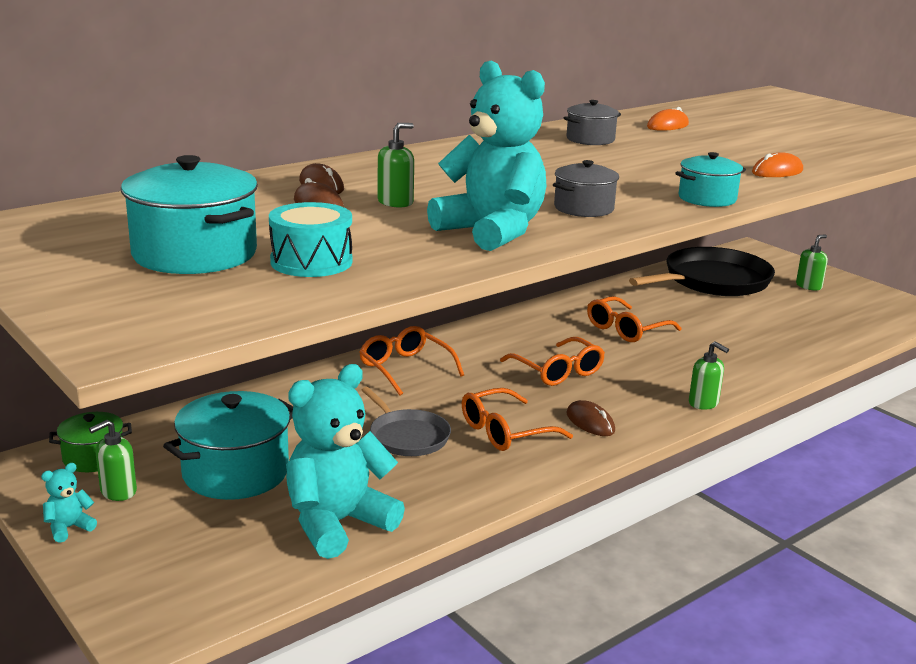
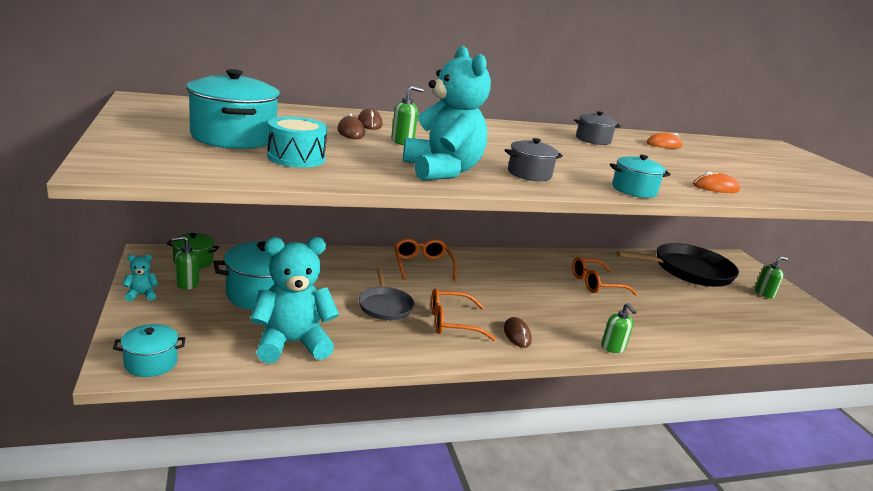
camera: 20 degrees right, 0 degrees up
orange glasses [500,337,605,386] -> none
none -> turquoise pot [113,324,185,377]

